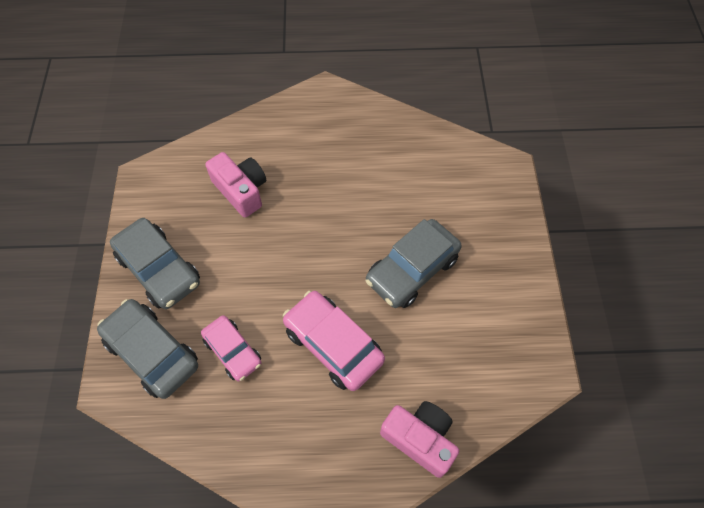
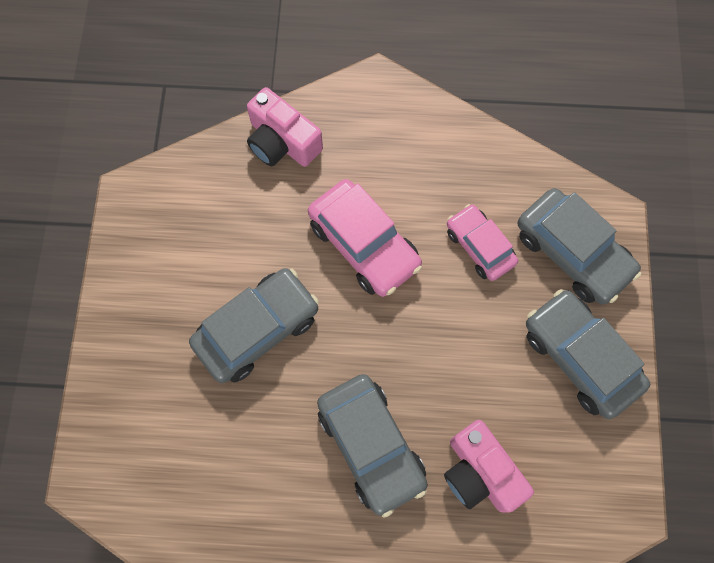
camera: 175 degrees left, 10 degrees up
none -> grey car [317,374,428,518]

